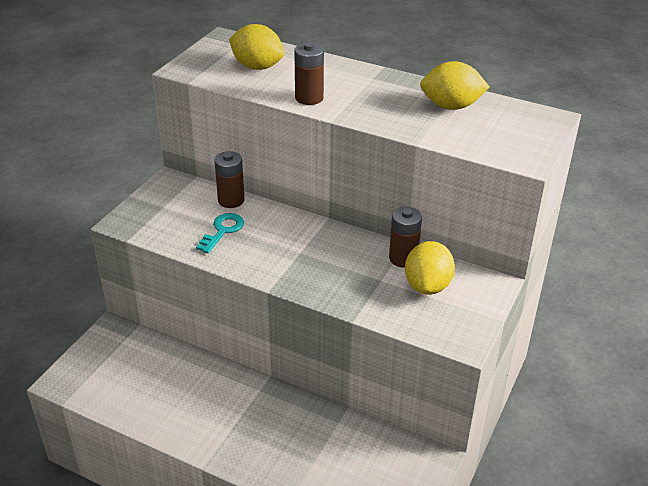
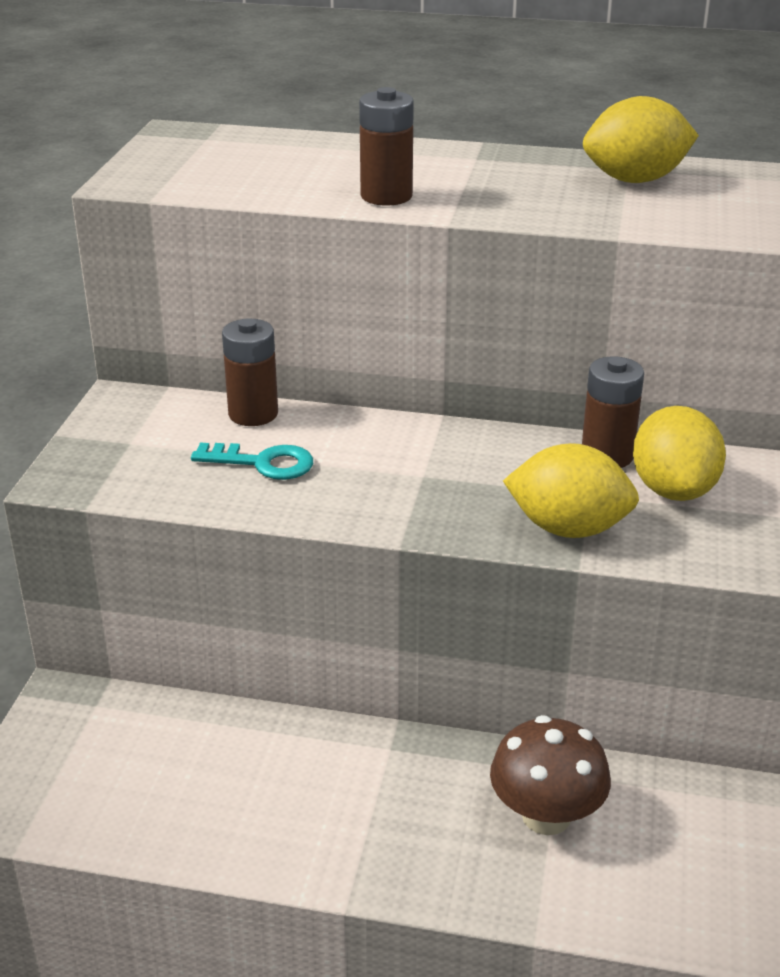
camera: 15 degrees left, 5 degrees down
turquoise key [196,213,244,253] -> turquoise key turned 90 degrees clockwise [191,442,313,480]
yellow lemon [229,24,284,70] -> yellow lemon moved to [503,443,639,538]
none -> brown mushroom [490,715,611,835]

